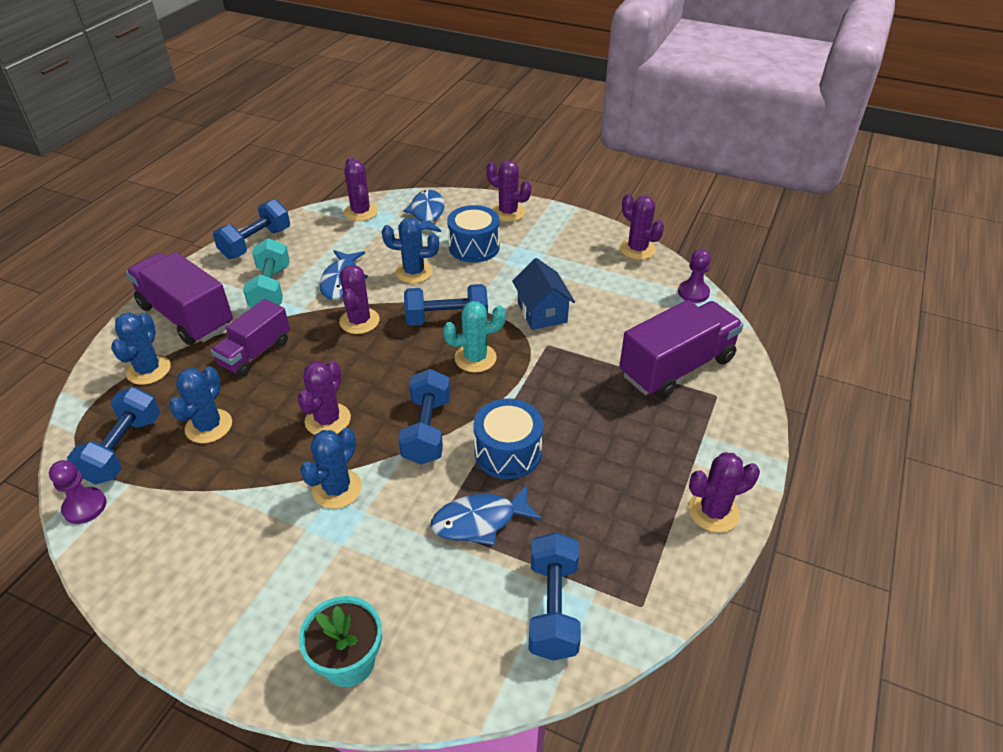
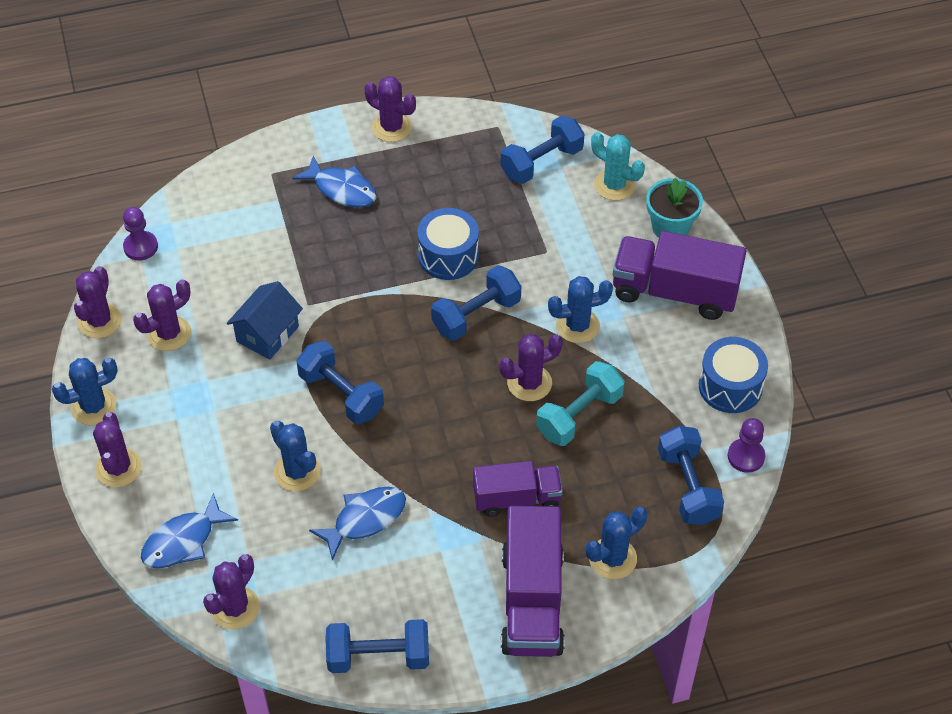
camera: 130 degrees left, 10 degrees up
blue dumbbell [67,387,160,484] -> blue dumbbell turned 75 degrees counterclockwise [658,426,724,525]
blue cactus [169,366,232,443] -> blue cactus moved to [52,358,118,425]
turquoise dumbbell [243,238,290,307] -> turquoise dumbbell moved to [536,361,624,446]
purple cactus [339,265,380,334] -> purple cactus moved to [133,280,191,351]
blue fish [431,485,542,546] -> blue fish moved to [292,156,377,207]
turquoise cactus [443,301,506,373] -> turquoise cactus moved to [591,132,645,201]
blue drum [447,205,500,263] -> blue drum moved to [699,337,768,413]
purple truck [619,300,743,399] -> purple truck moved to [613,231,747,320]

